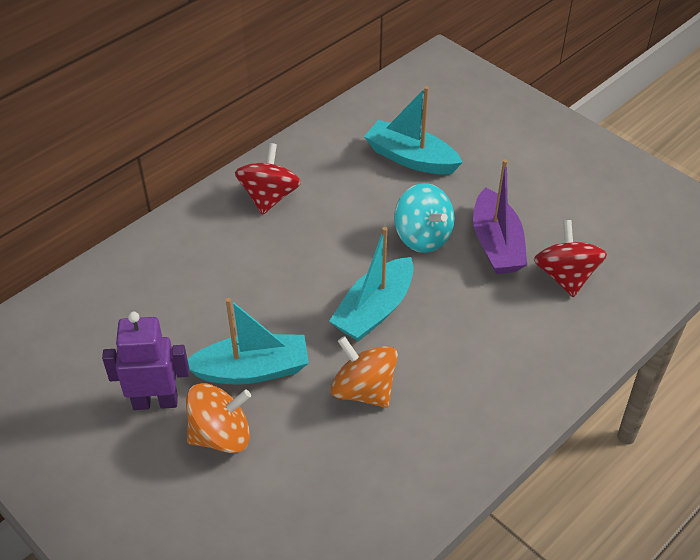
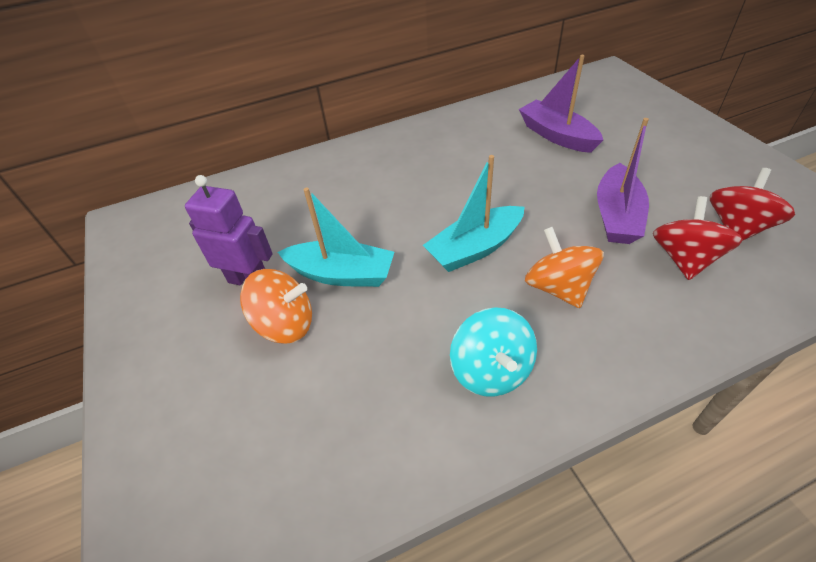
camera: 25 degrees right, 0 degrees up
red spinning top [235,143,301,215] -> red spinning top moved to [710,168,795,241]
orange spinning top [331,336,398,408] -> orange spinning top moved to [525,227,604,308]
turquoise boat [364,86,463,175] -> purple boat [519,55,603,153]
turquoise spinning top [394,183,454,253] -> turquoise spinning top moved to [450,307,537,397]

